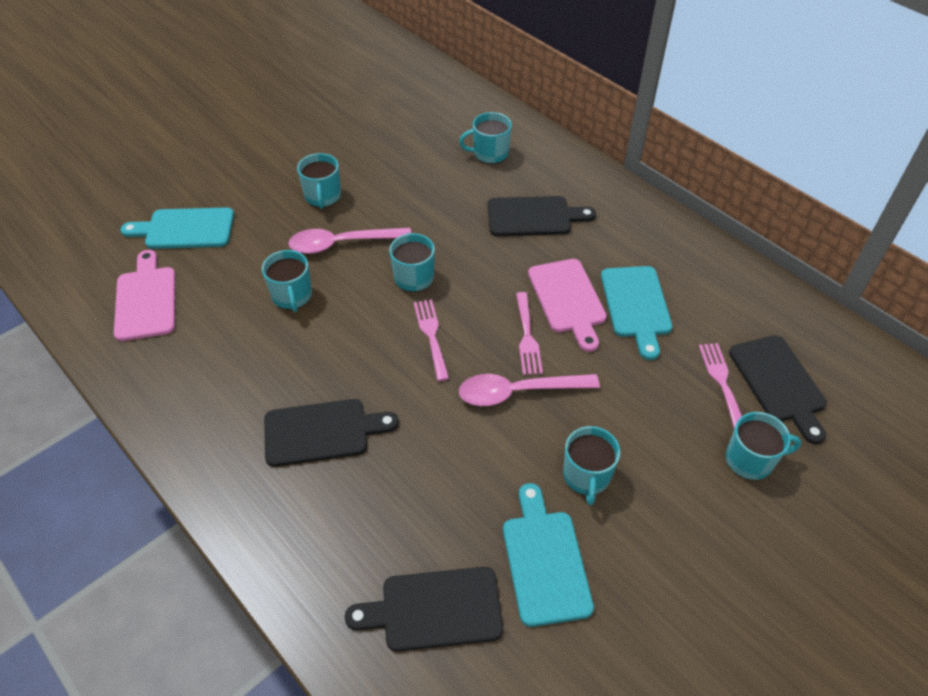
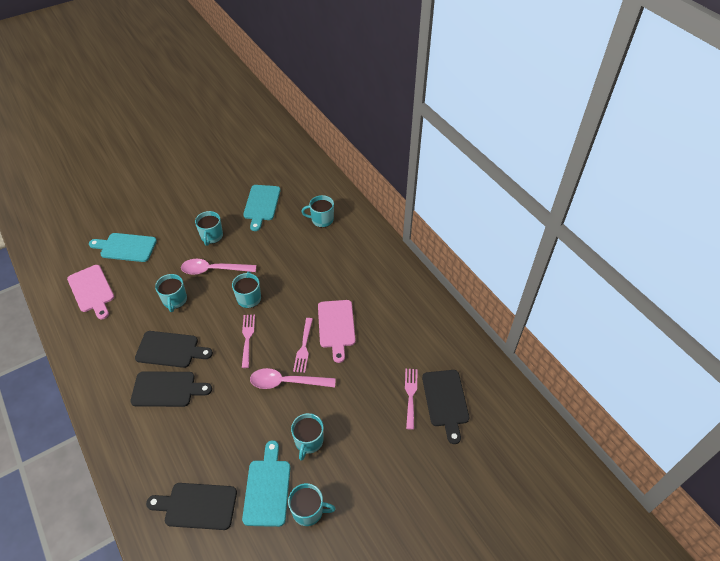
camera: 10 degrees right, 0 degrees up
pink cutting board [114,250,175,341] -> pink cutting board turned 150 degrees clockwise [67,265,114,319]
black cutting board [487,196,596,236] -> black cutting board moved to [135,331,213,368]
turquoise cutting board [601,266,672,360] -> turquoise cutting board moved to [243,185,280,231]
turquoise mug [726,412,801,480] -> turquoise mug moved to [288,483,336,526]

